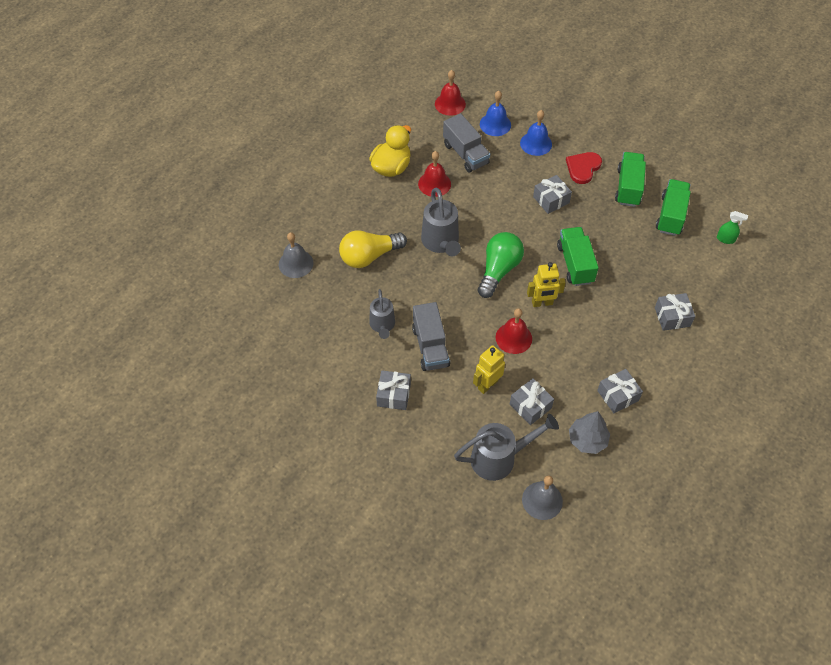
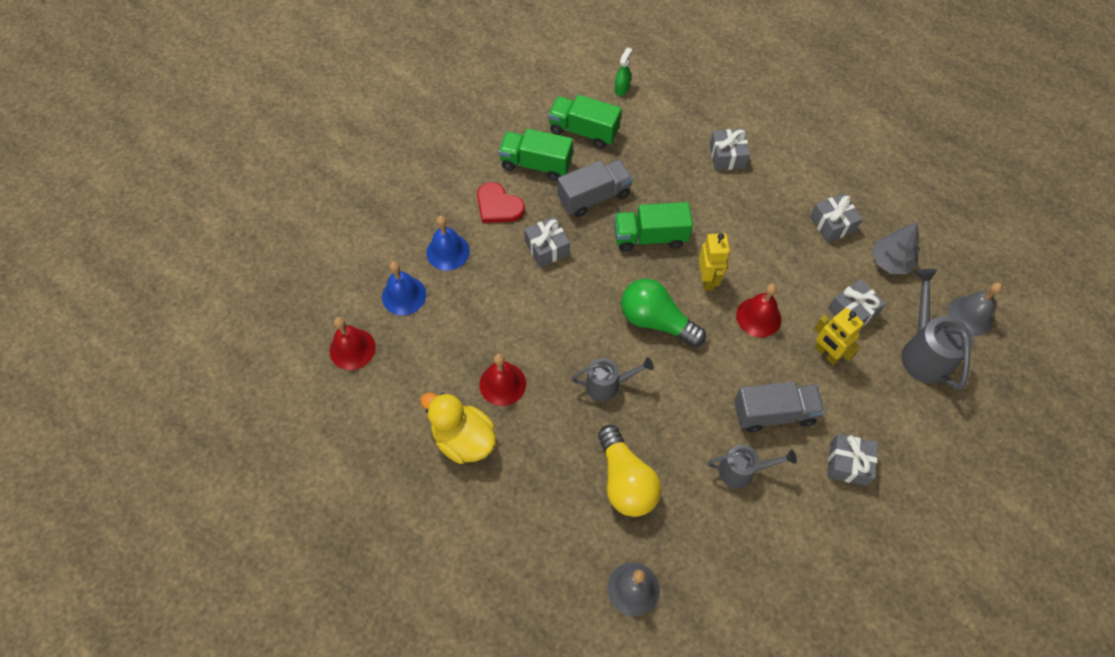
camera: 85 degrees left, 5 degrees up
grey watering can [421,188,461,256] -> grey watering can [571,357,654,401], size x0.65
grey truck [443,113,490,173] -> grey truck moved to [558,160,633,217]

